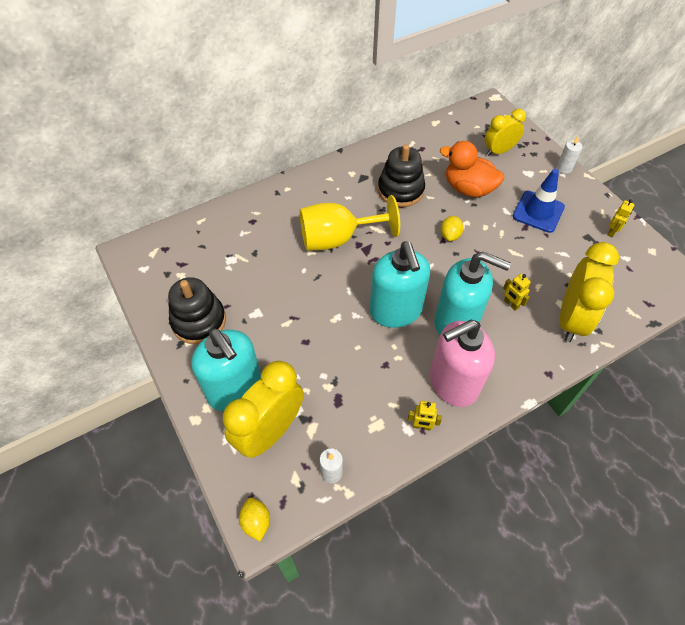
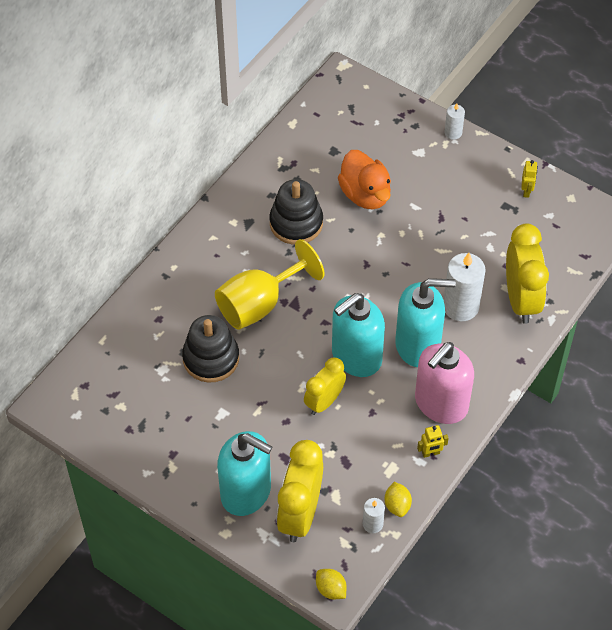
camera: 25 degrees left, 0 degrees up
black stacking toy [168,277,226,344] -> black stacking toy moved to [182,315,239,383]
turquoise soap dispenser [370,241,430,328] -> turquoise soap dispenser turned 90 degrees clockwise [332,293,385,377]
orange duck [440,141,504,197] -> orange duck turned 120 degrees counterclockwise [338,150,391,209]
yellow lemon [441,216,464,241] -> yellow lemon moved to [384,482,412,517]
yellow clock [485,109,526,156] -> yellow clock moved to [304,357,346,415]
yellow robot [503,274,531,311] -> white candle [444,253,486,321]
blue traffic cone [513,169,565,233] -> none

